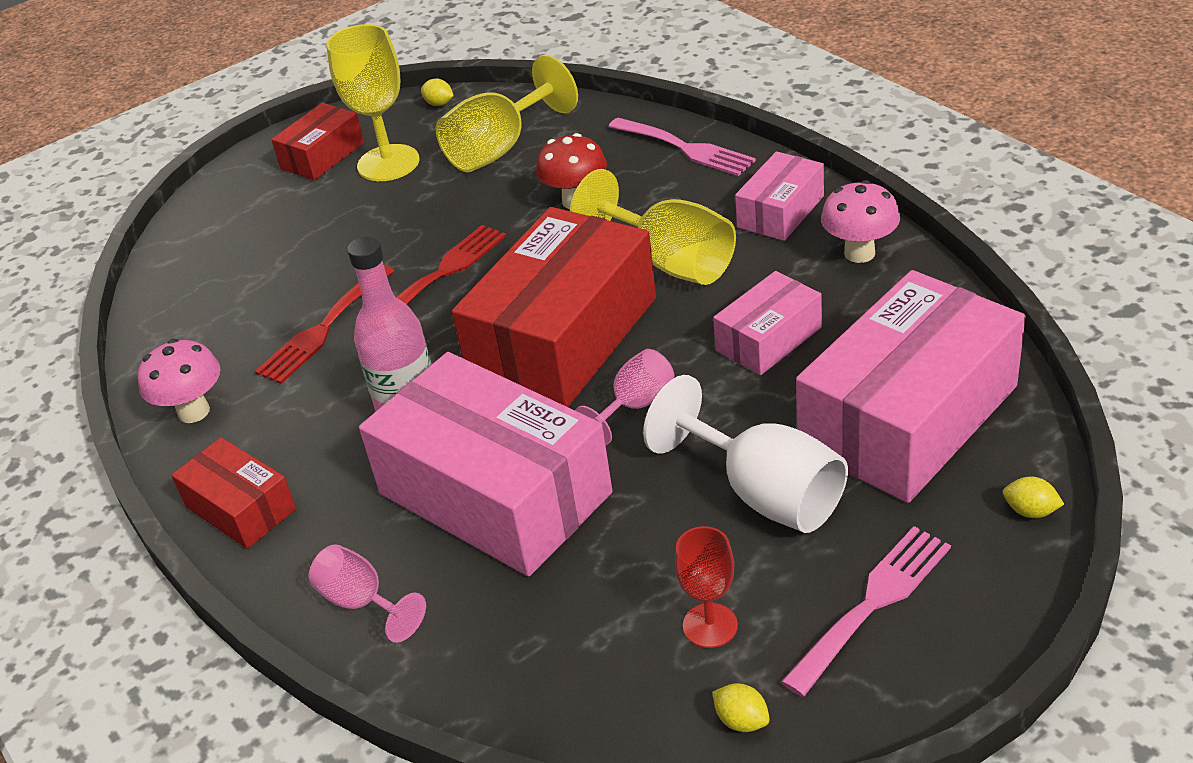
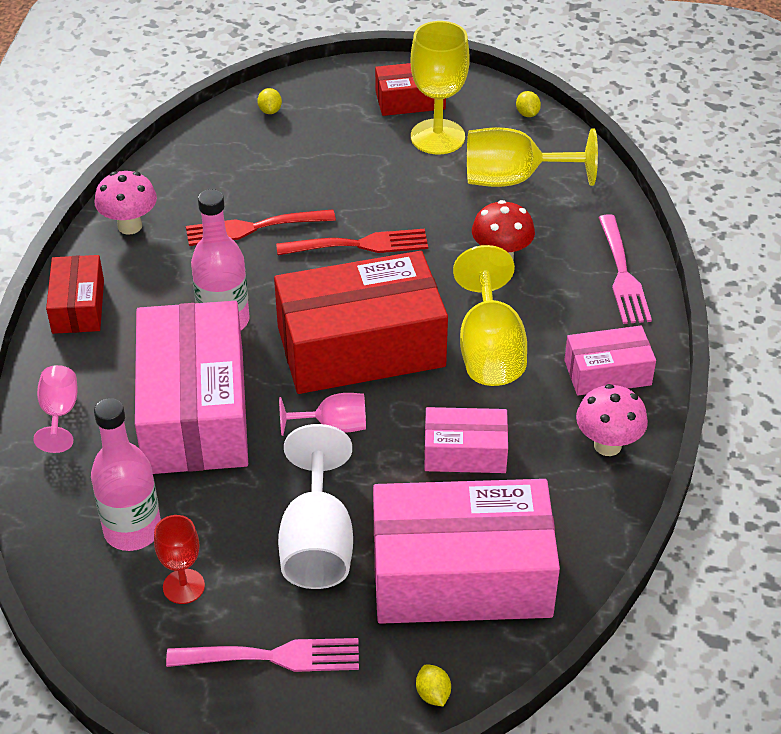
camera: 40 degrees right, 5 degrees up
yellow lemon [712,683,770,732] -> yellow lemon moved to [257,88,282,114]
none -> pink bottle [91,398,161,551]

